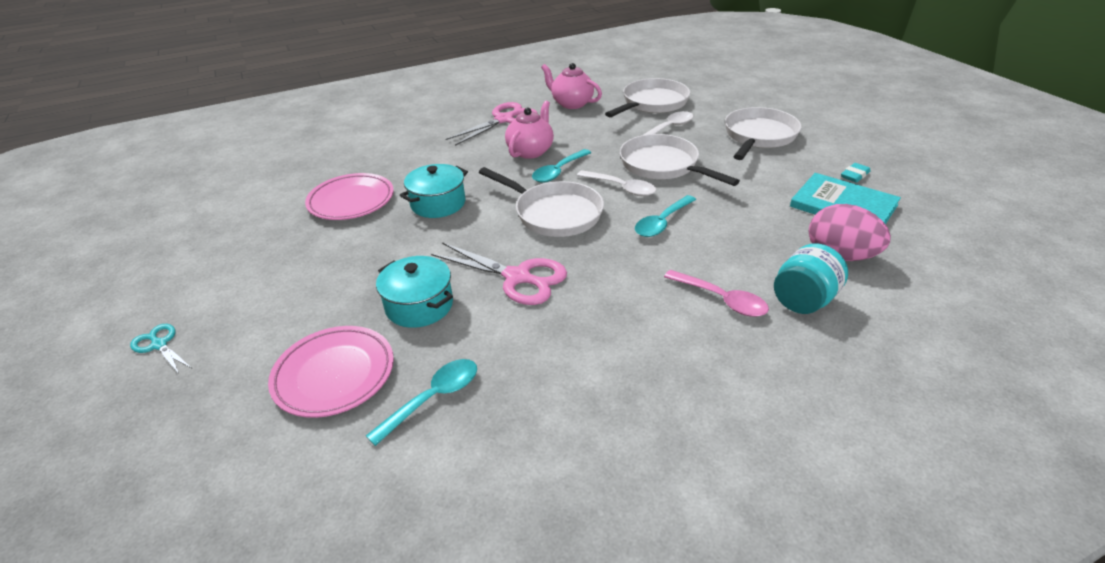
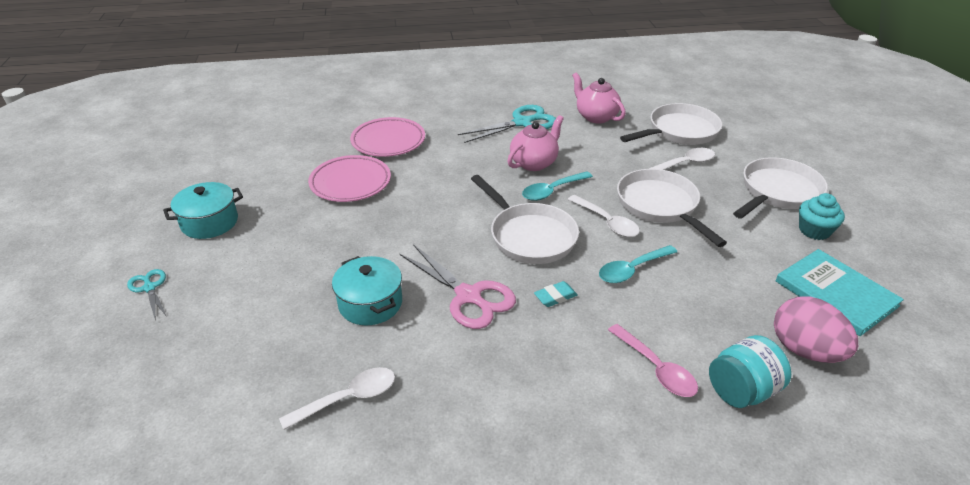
camera: 15 degrees right, 0 degrees up
pink plate [268,326,394,418] -> pink plate moved to [350,117,425,157]
turquoise spoon [366,359,477,446] -> white spoon [279,367,395,430]
turquoise pot [400,164,468,218] -> turquoise pot moved to [163,182,243,239]
pink scissors [446,102,537,146] -> turquoise scissors [458,105,556,143]
turquoise eraser [841,163,871,183] -> turquoise eraser moved to [534,281,578,307]
none -> turquoise cupcake [799,193,845,240]

